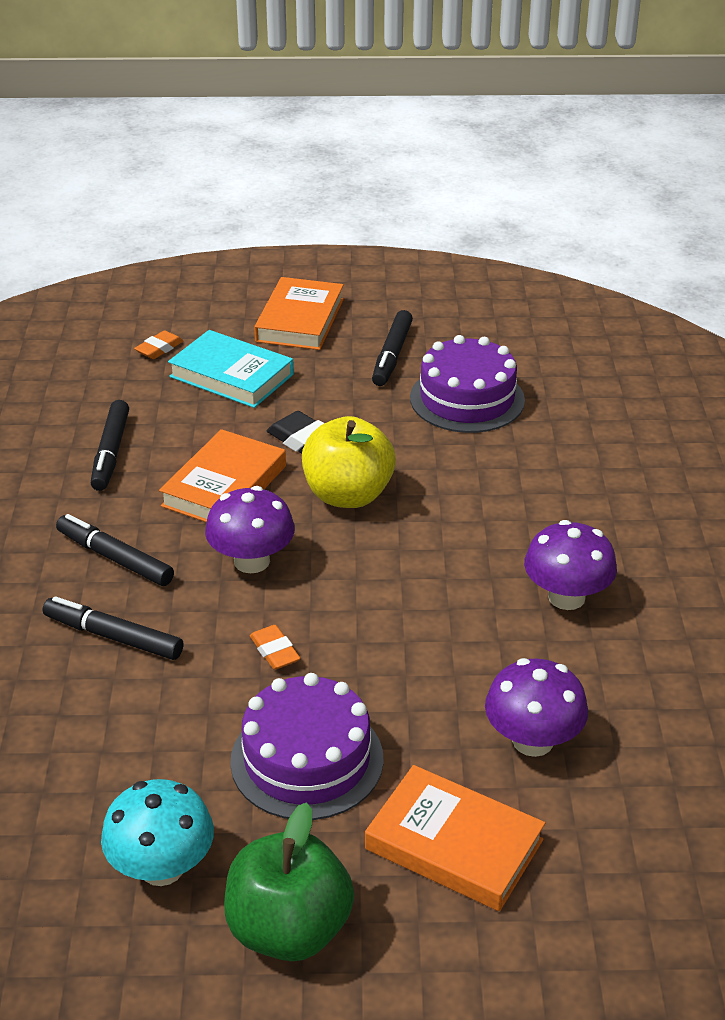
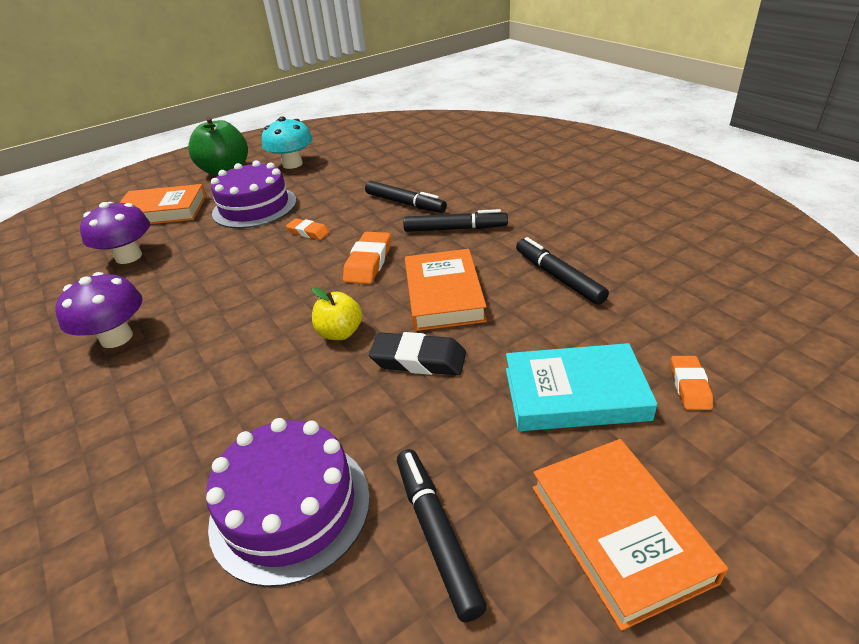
camera: 150 degrees right, 0 degrees up
black marker [43,596,183,660] -> black marker turned 45 degrees clockwise [365,181,447,213]
purple mushroom [205,486,295,573] -> orange eraser [343,232,391,284]
yellow apple [302,416,396,508] -> yellow apple [312,287,362,340], size x0.57

